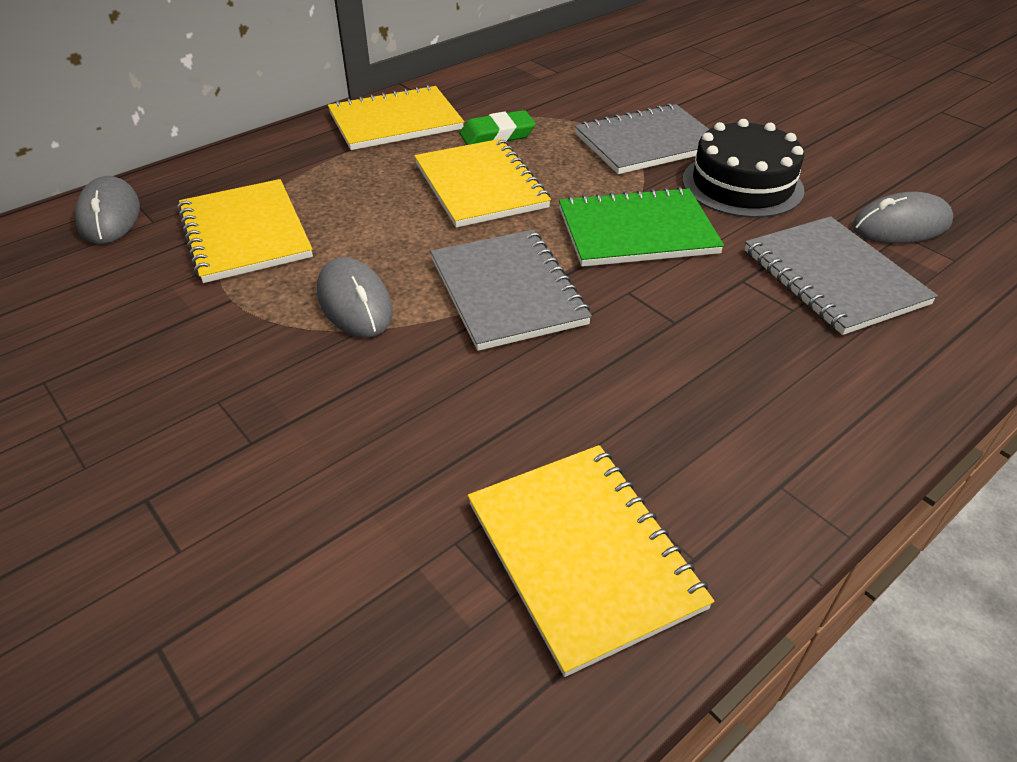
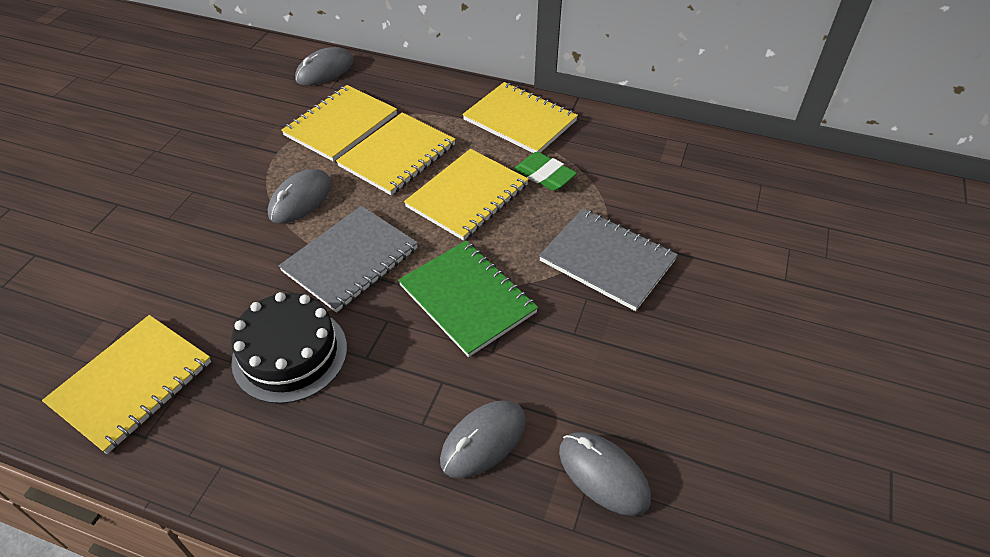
camera: 60 degrees right, 5 degrees up
black cake [682,119,805,218] -> black cake moved to [231,292,347,404]
grey notebook [745,216,938,335] -> grey mouse [440,400,526,479]
none -> yellow notebook [336,112,456,195]

